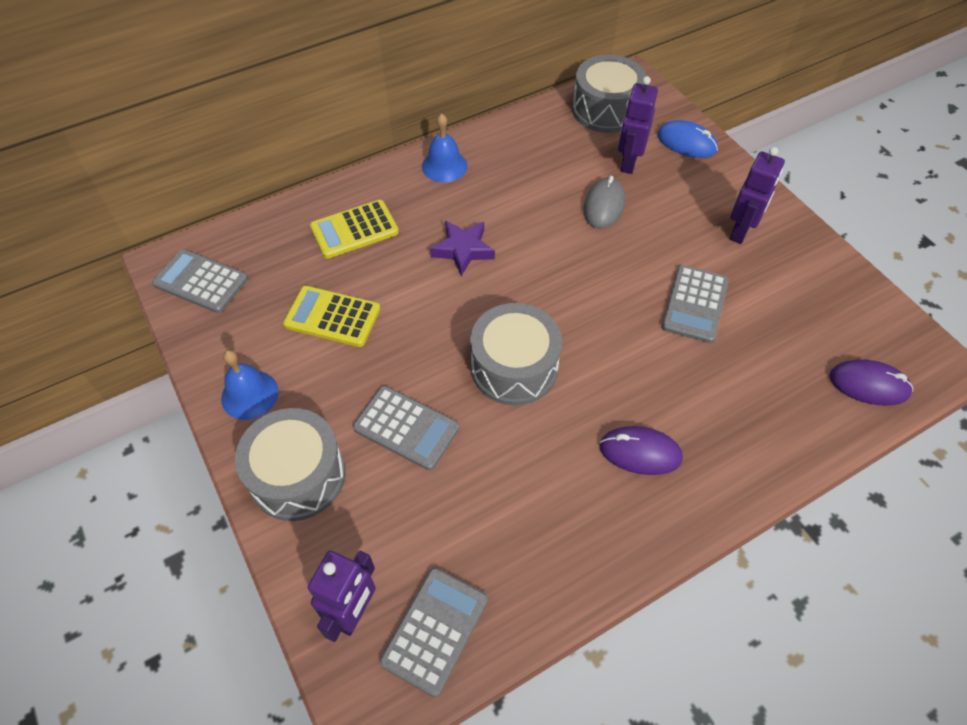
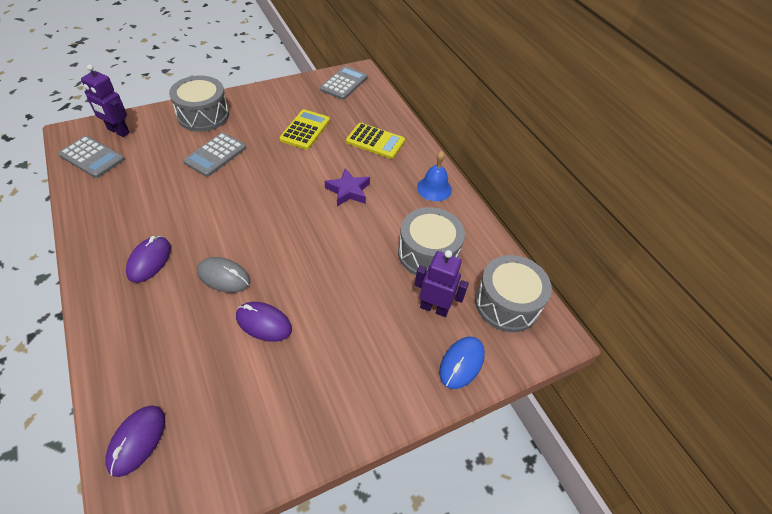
camera: 90 degrees right, 5 degrees down
blue bell [221,350,279,420] -> none
yellow calculator [310,200,399,259] -> yellow calculator turned 135 degrees clockwise [346,123,405,159]
grey drum [470,303,562,406] -> grey drum moved to [398,207,465,275]
grey mouse [584,176,625,229] -> grey mouse moved to [197,257,250,293]
grey calculator [662,265,729,343] -> purple mouse [236,302,292,342]
purple robot [729,147,785,244] -> none

